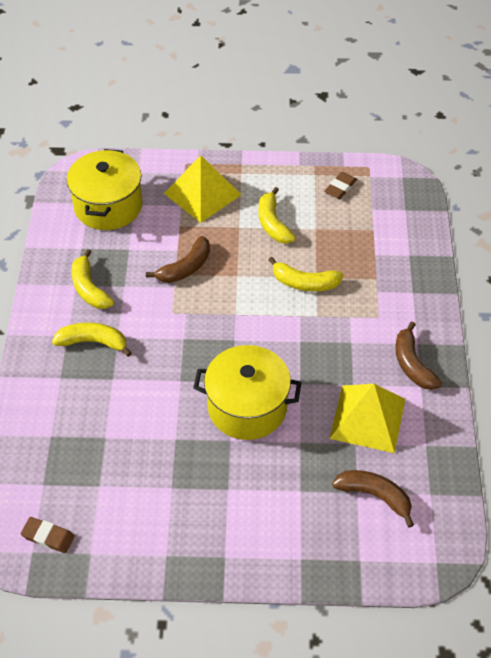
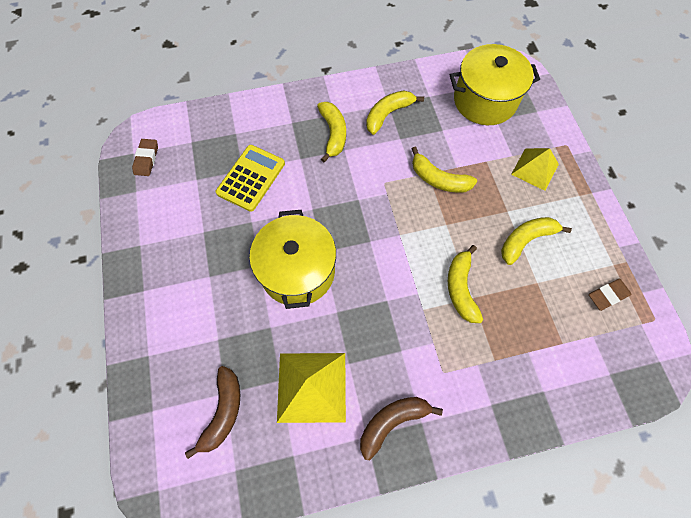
camera: 75 degrees right, 15 degrees up
brown banana [146,236,210,283] -> yellow banana [412,147,477,193]
yellow pyramid [164,155,241,223] -> yellow pyramid [511,148,559,191], size x0.66
brown eraser [324,172,357,199] -> brown eraser turned 45 degrees counterclockwise [589,279,632,311]
none -> yellow calculator [216,145,285,212]

